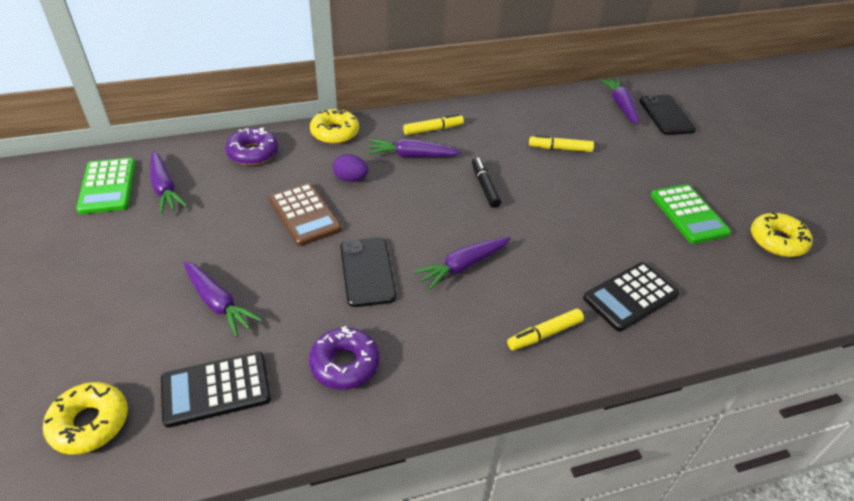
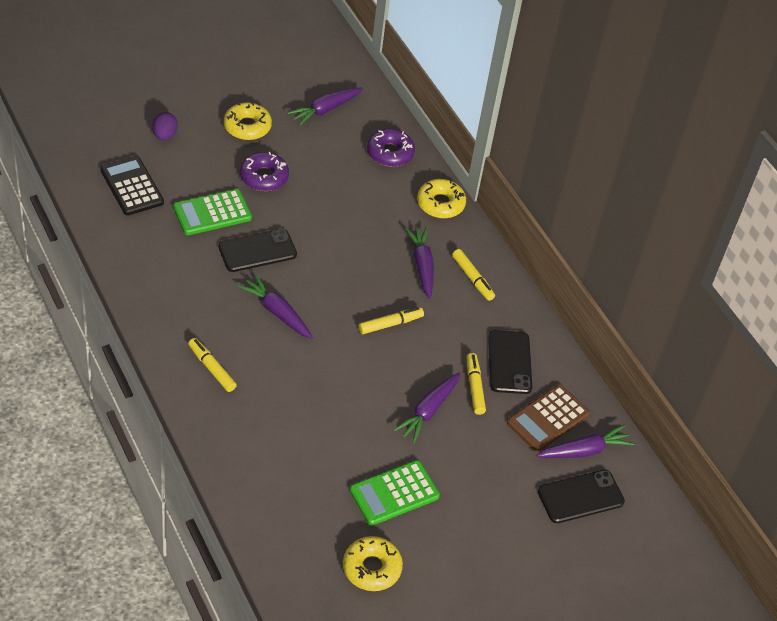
camera: 75 degrees right, 5 degrees up
yellow donut [43,382,128,454] -> yellow donut moved to [224,102,272,140]
green calculator [76,158,135,214] -> green calculator moved to [173,189,252,235]
purple carrot [183,261,262,337] -> purple carrot moved to [394,372,460,443]
brown calculator [269,183,342,246] -> brown calculator moved to [507,385,590,452]
purple donut [309,326,380,390] -> purple donut moved to [240,152,289,191]
purple egg [333,154,368,182] -> purple egg moved to [152,112,178,141]
black marker [472,158,501,208] -> yellow marker [359,307,424,334]
black calculator [583,262,680,331] -> none
none -> black phone [488,330,532,394]

